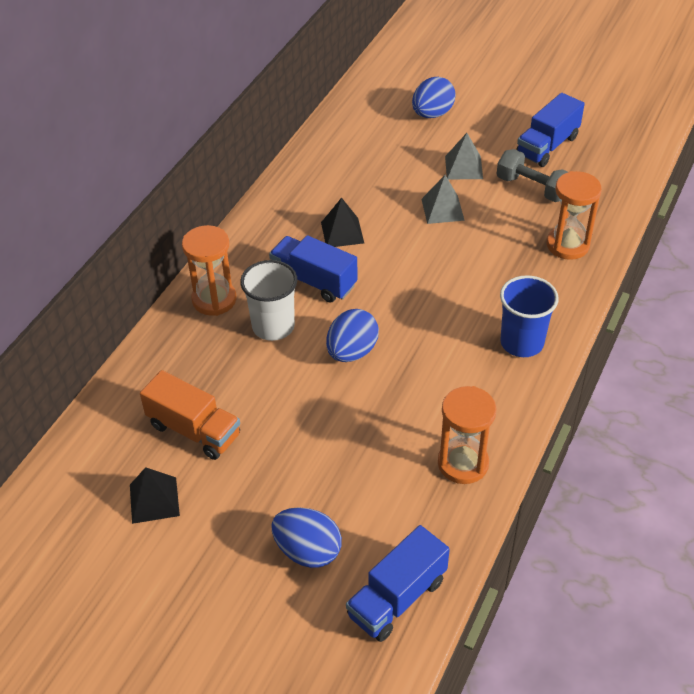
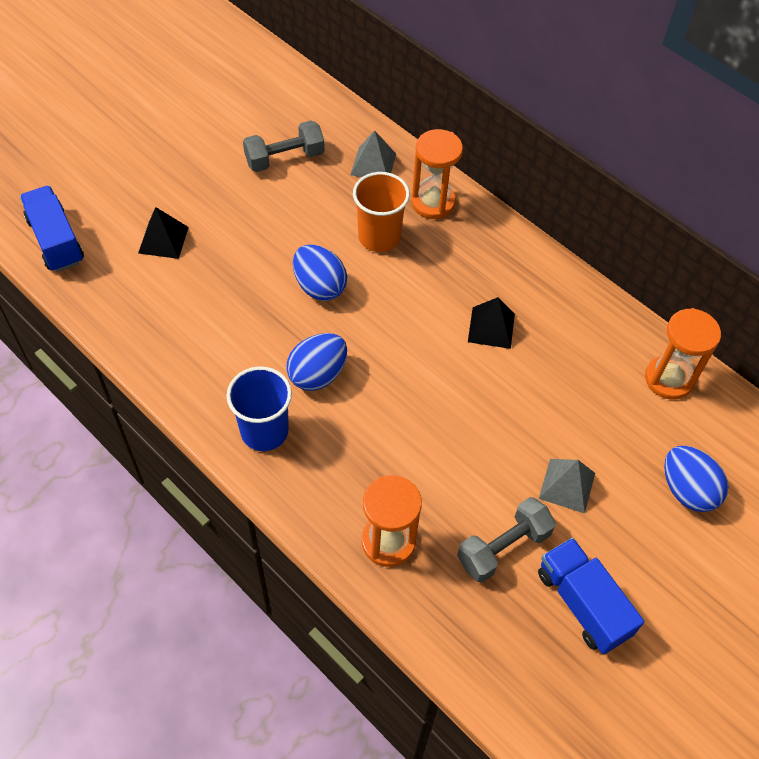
camera: 105 degrees right, 10 degrees up
black pyramid [130,467,180,524] -> black pyramid moved to [138,207,189,259]
orange truck [140,370,240,460] -> grey dumbbell [243,120,325,172]
white cup [240,260,297,341] -> orange cup [353,172,410,252]
blue truck [269,235,358,303] -> none
blue egg [272,507,342,568] -> blue egg moved to [286,333,347,391]
grey pyramid [422,175,465,224] -> grey pyramid moved to [350,130,396,177]
orange hourglass [438,386,496,484] -> orange hourglass moved to [645,308,721,400]

